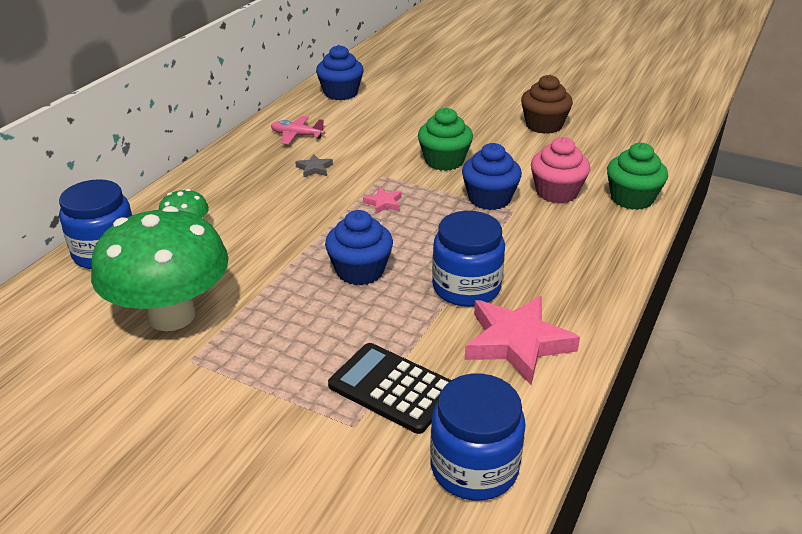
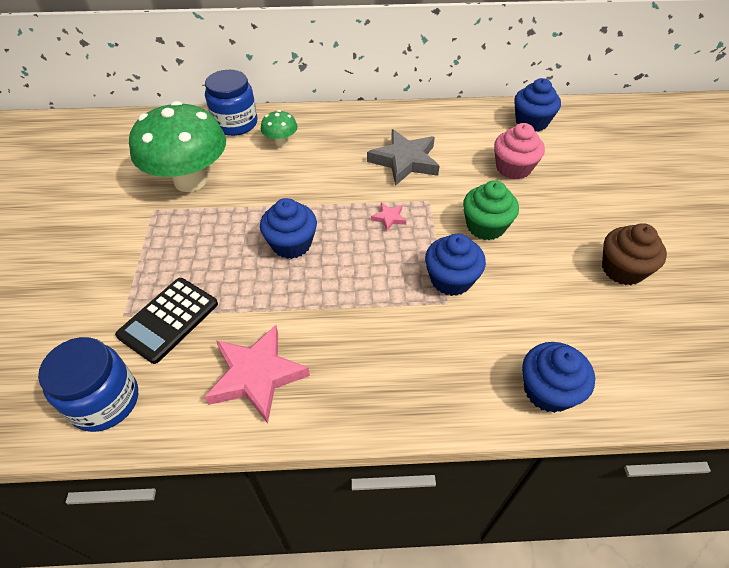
camera: 60 degrees right, 15 degrees up
pink plane [271,116,326,144] -> none
grey star [295,154,333,177] -> grey star [367,129,440,186], size x2.26
black calculator [328,343,451,434] -> black calculator turned 150 degrees counterclockwise [115,278,218,364]
blue jar [432,211,505,307] -> none
pink cupcake [531,137,590,204] -> pink cupcake moved to [494,123,545,179]
green cupcake [607,143,668,210] -> blue cupcake [522,342,595,413]

